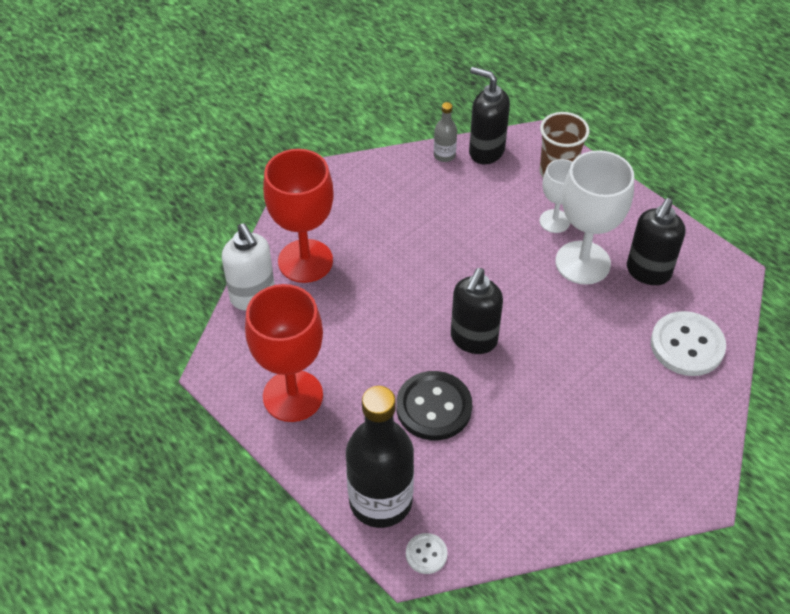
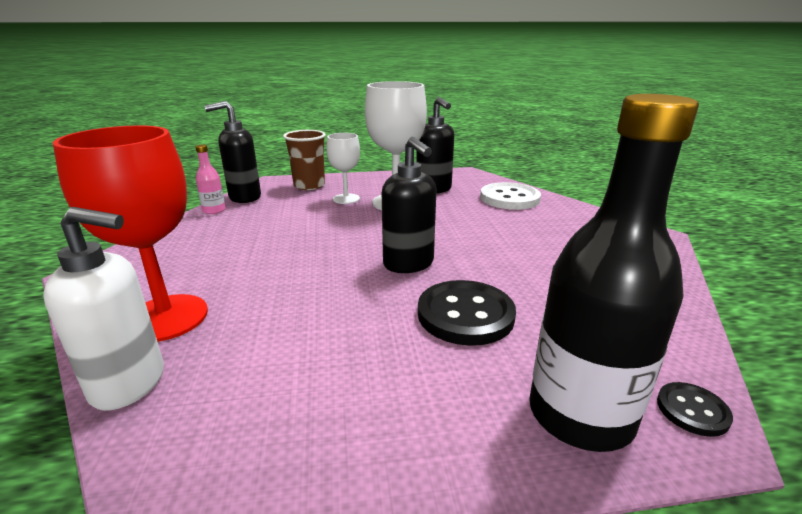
camera: 55 degrees left, 25 degrees down
red goblet [245,284,323,422] -> none
white button [406,533,447,574] -> black button [657,382,733,437]
grey bottle [434,102,457,162] -> pink bottle [196,145,226,214]

